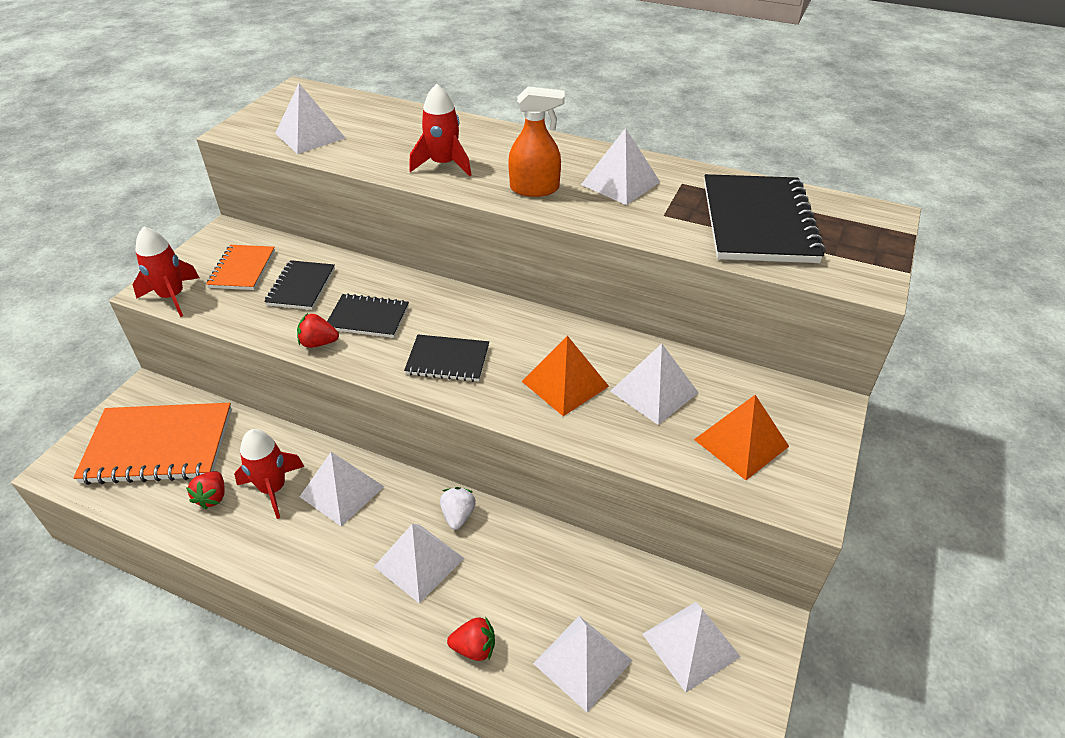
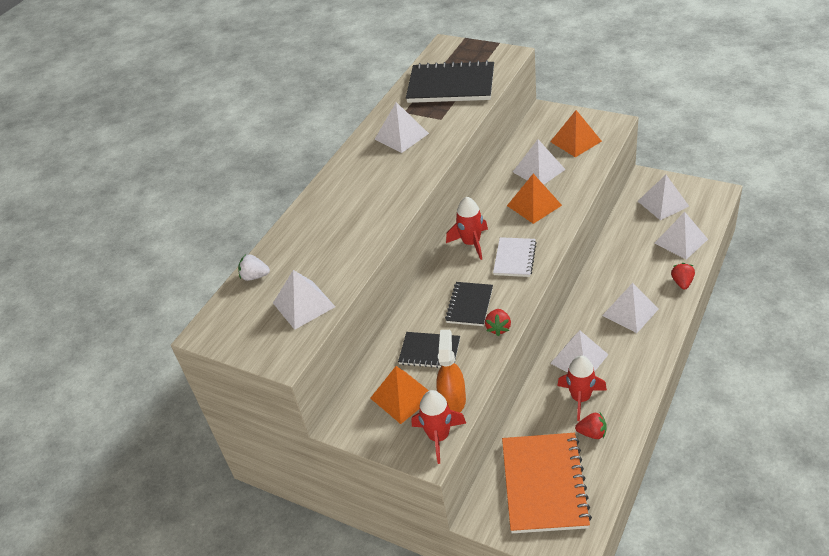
camera: 80 degrees left, 0 degrees up
orange notebook [206,245,275,290] -> orange pyramid [370,366,429,424]
black notebook [404,335,489,382] -> white notebook [493,237,537,277]
red rocket [409,84,471,176] -> red rocket moved to [446,197,488,260]
white strawberry [440,487,476,530] -> white strawberry moved to [238,254,270,281]
orange spray bottle [508,86,565,197] -> orange spray bottle moved to [436,330,466,413]

